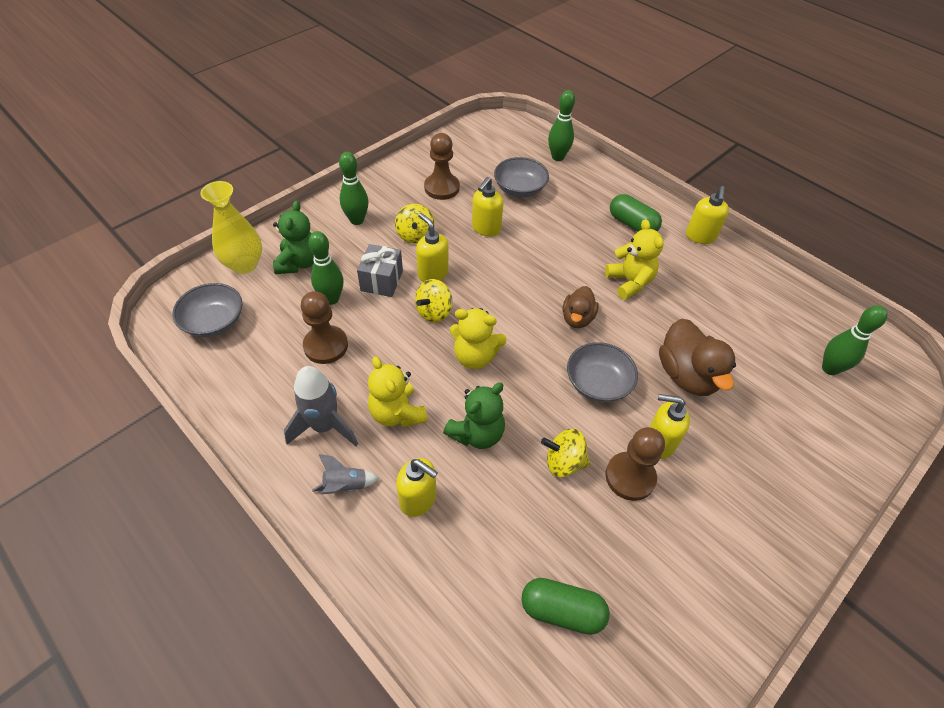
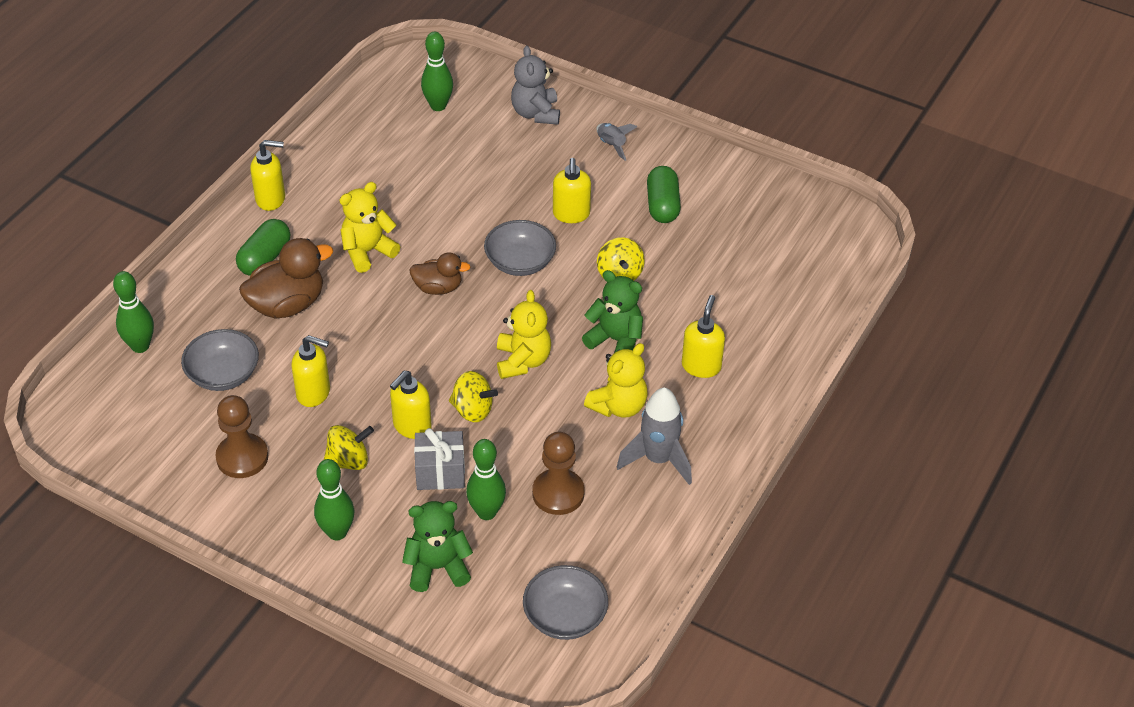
camera: 105 degrees left, 5 degrees down
yellow vase [200,181,262,274] -> none
grey rocket [312,454,379,495] -> grey rocket moved to [596,123,637,161]
green capsule [522,578,610,635] -> green capsule moved to [647,166,681,223]
brown pawn [605,427,665,501] -> none
brown duck [659,319,736,396] -> brown duck moved to [239,238,333,319]
none -> grey teddy bear [511,46,560,125]

